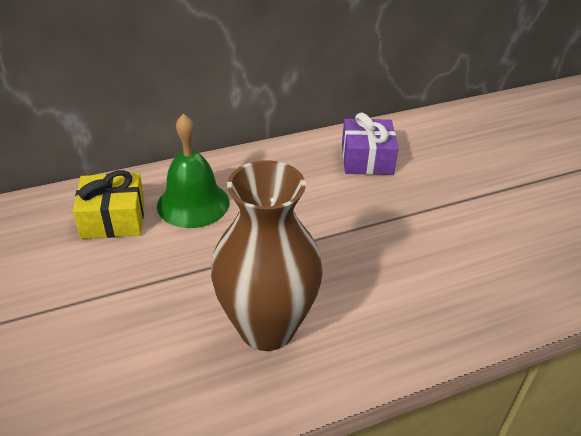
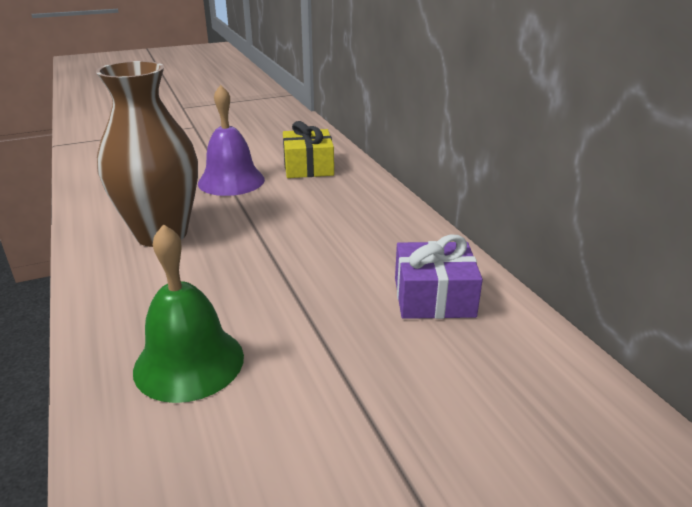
camera: 90 degrees right, 10 degrees down
green bell [157,113,229,228] -> green bell moved to [133,224,244,403]
none -> purple bell [198,85,265,196]

